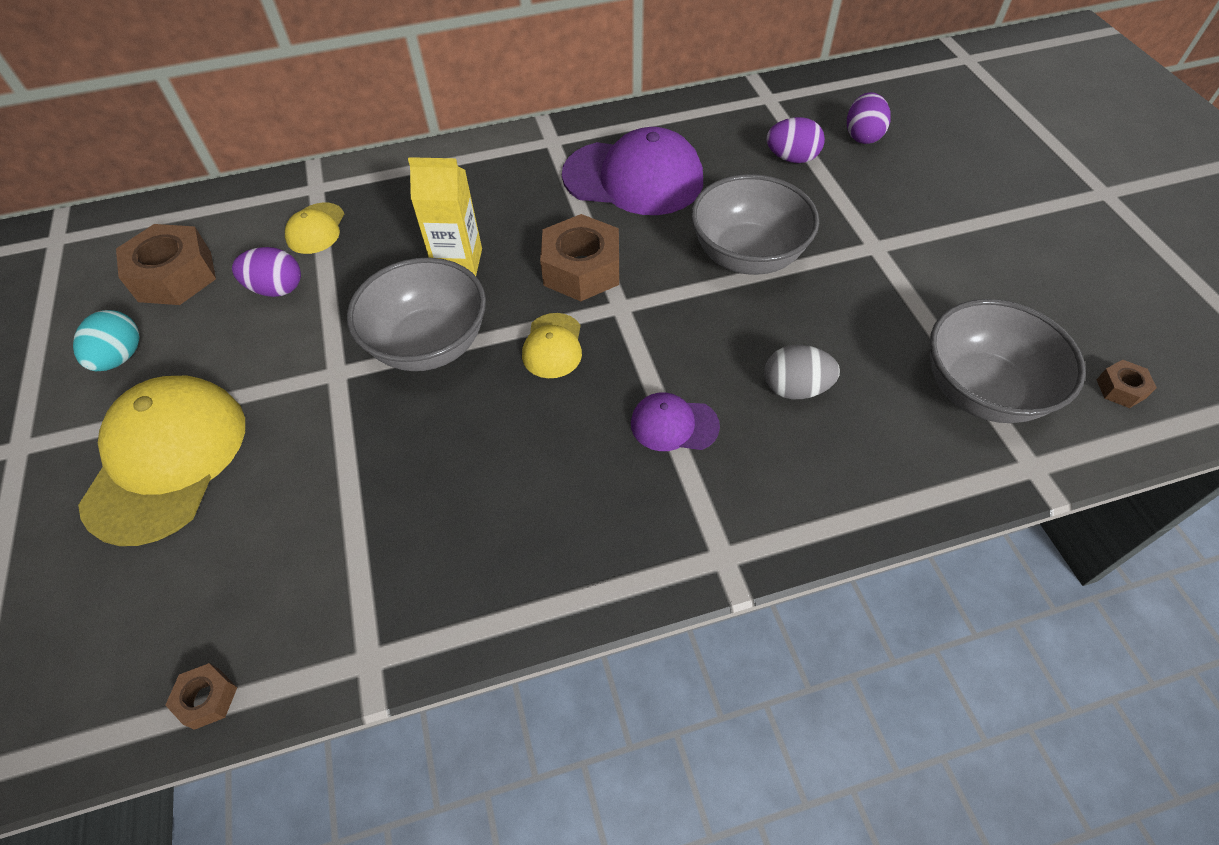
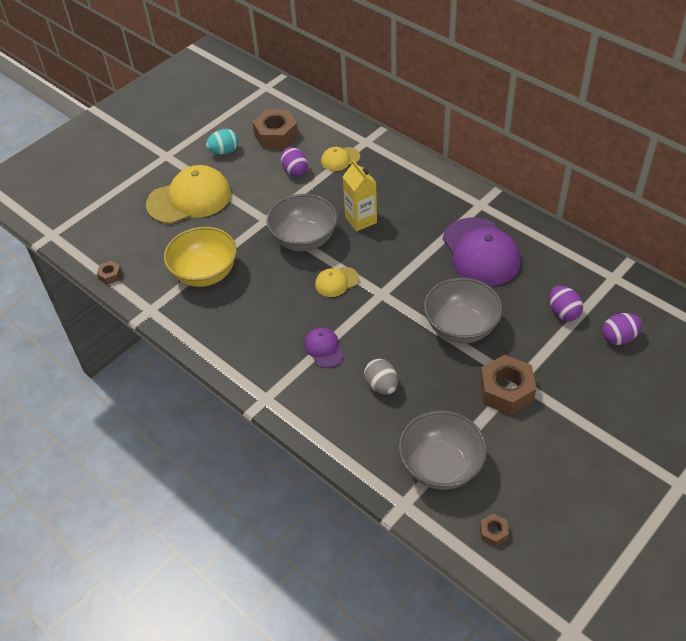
camera: 60 degrees right, 5 degrees down
brown nut [540,214,619,301] -> brown nut moved to [480,355,536,415]
none -> yellow bowl [164,227,237,287]

